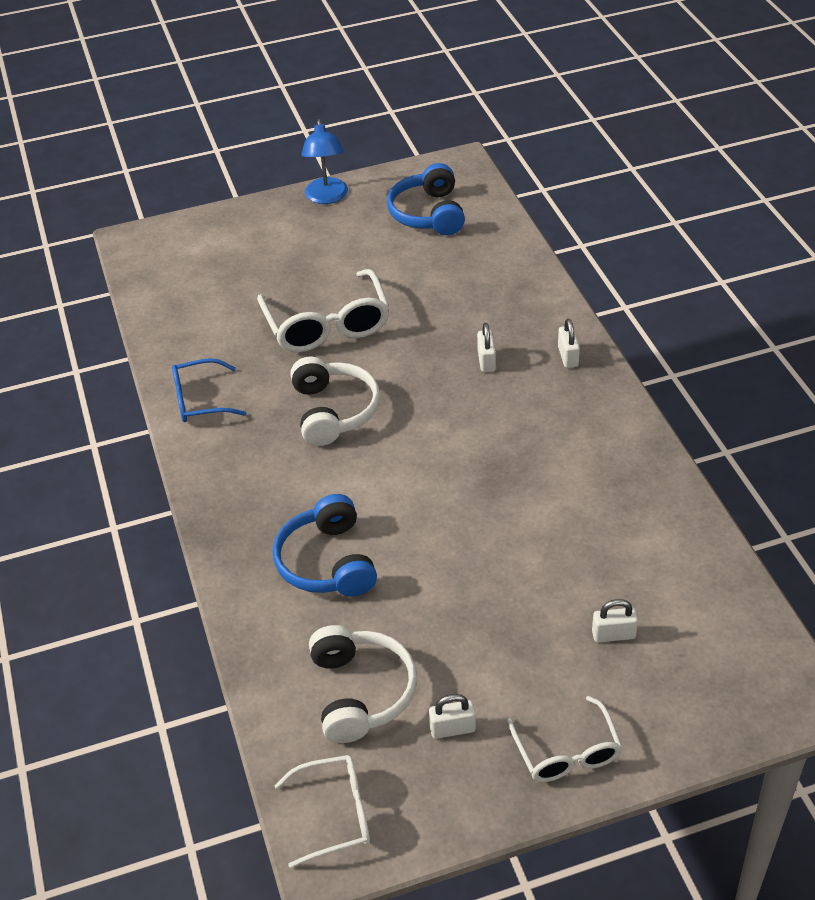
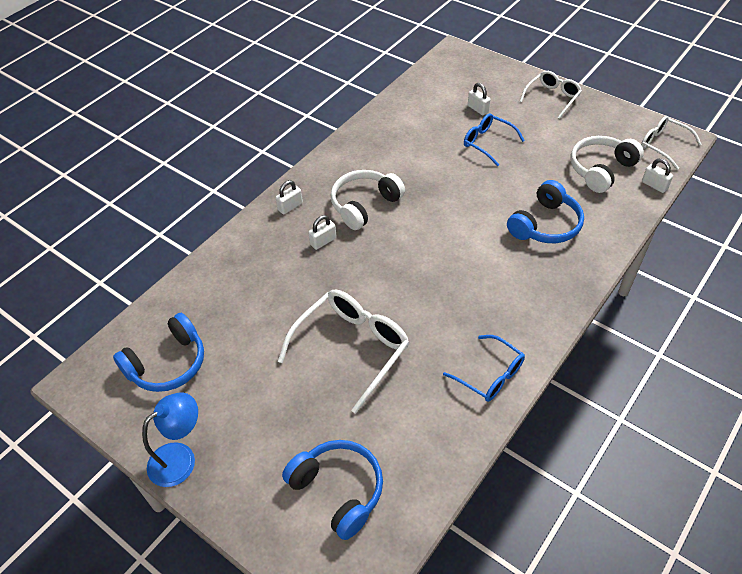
camera: 125 degrees left, 5 degrees up
white headphones [290,356,380,446] -> white headphones moved to [331,170,405,230]
white padlock [429,694,476,739] -> white padlock moved to [642,158,673,193]
none -> blue headphones [282,440,383,540]
none -> blue glasses [464,113,525,166]

